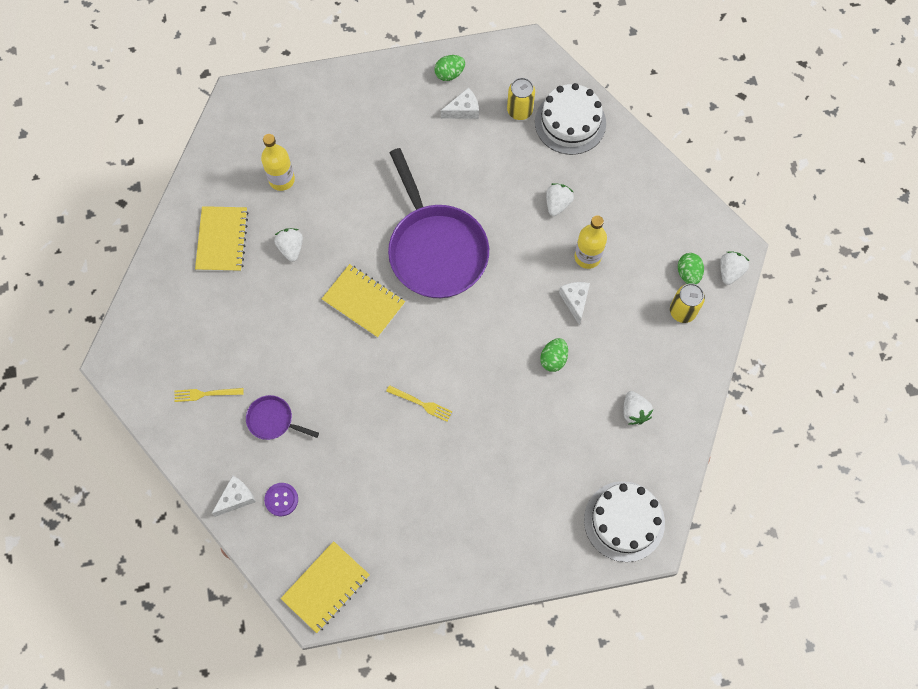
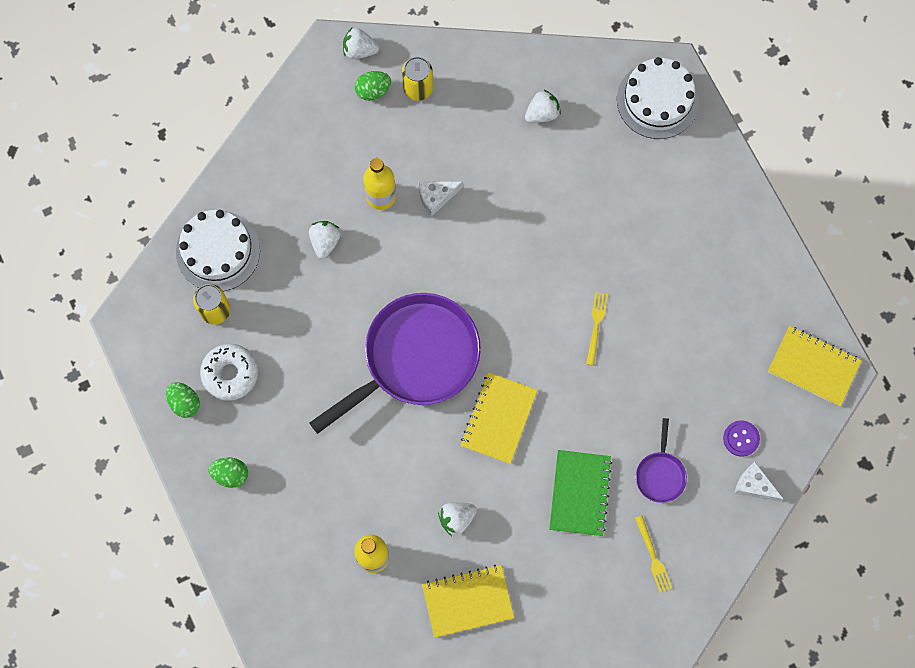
camera: 105 degrees left, 5 degrees up
white cheese [441,88,479,119] -> white donut [200,344,258,401]
green egg [540,338,568,372] -> green egg moved to [208,457,248,488]
white strawberry [546,183,574,216] -> white strawberry turned 90 degrees clockwise [309,221,341,259]
none -> green notebook [549,450,612,536]

